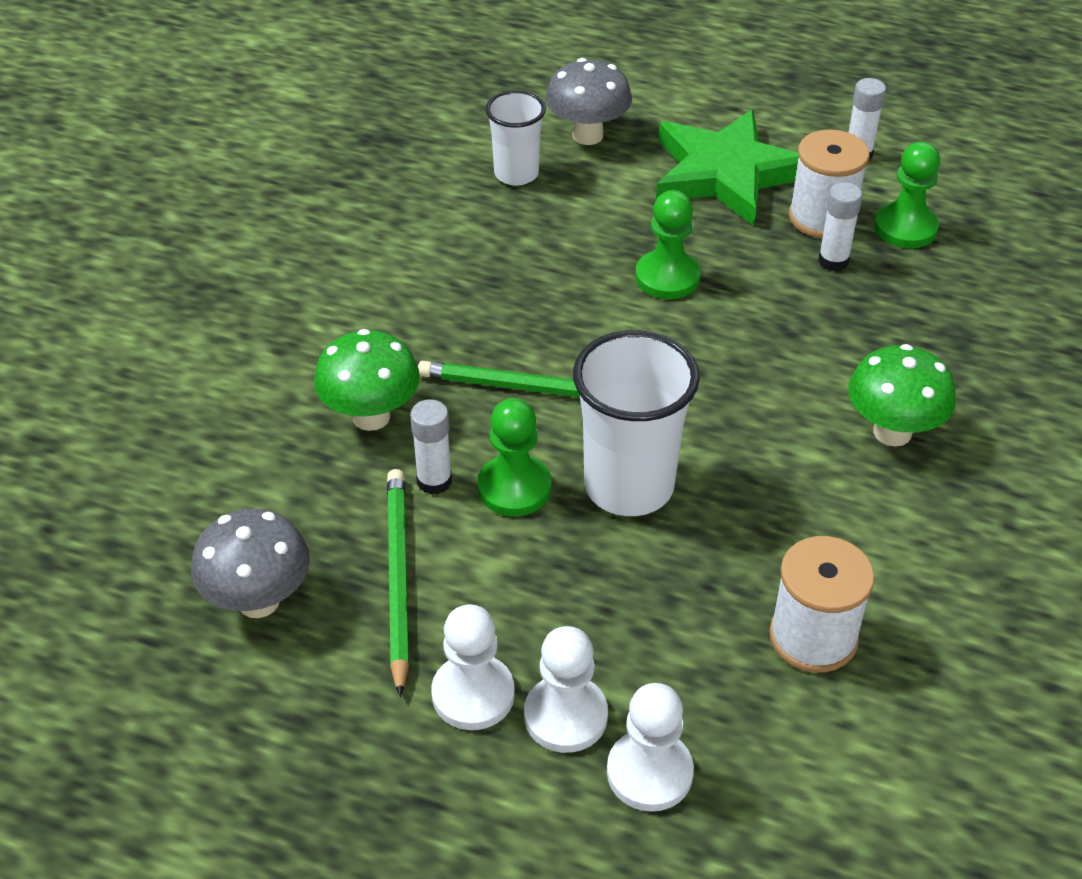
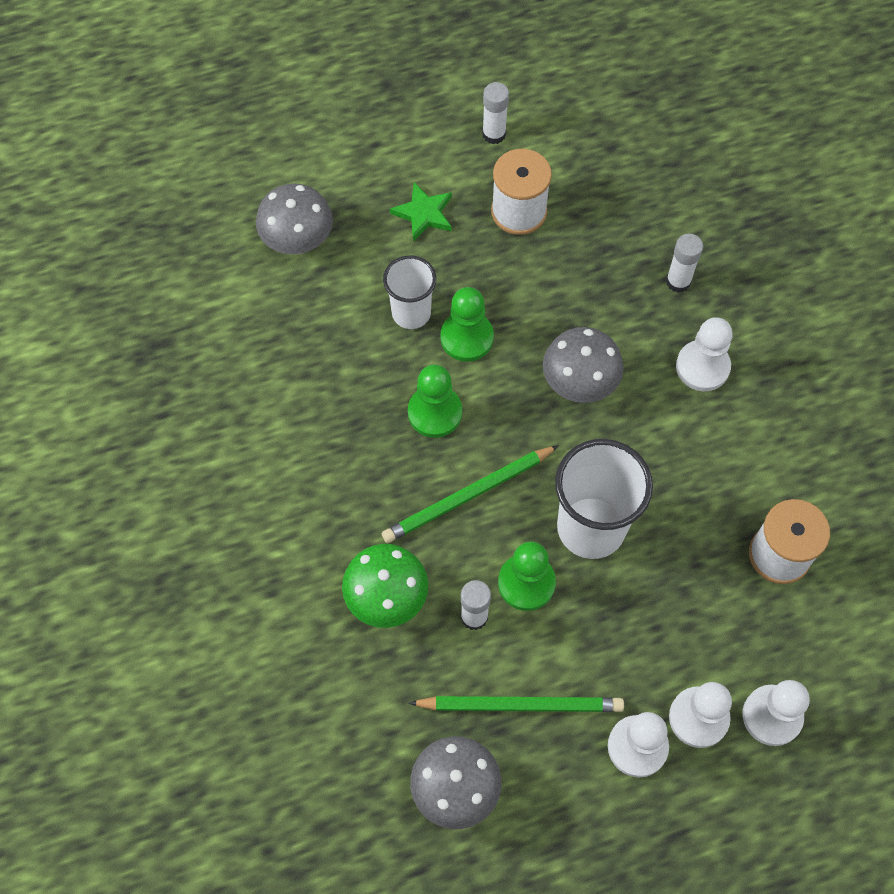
camera: 40 degrees left, 20 degrees up
green pencil [387,469,409,697] -> green pencil turned 135 degrees clockwise [408,696,624,712]
white cup [485,90,546,186] -> white cup moved to [383,255,436,329]
green star [656,109,799,226] -> green star [390,182,452,241], size x0.47
white glue stick [818,182,862,271] -> white glue stick moved to [666,234,703,293]
green mushroom [848,344,956,446] -> white pawn [676,317,733,391]
green pawn [874,142,940,248] -> green pawn moved to [408,365,462,438]
none -> grey mushroom [543,327,624,403]

